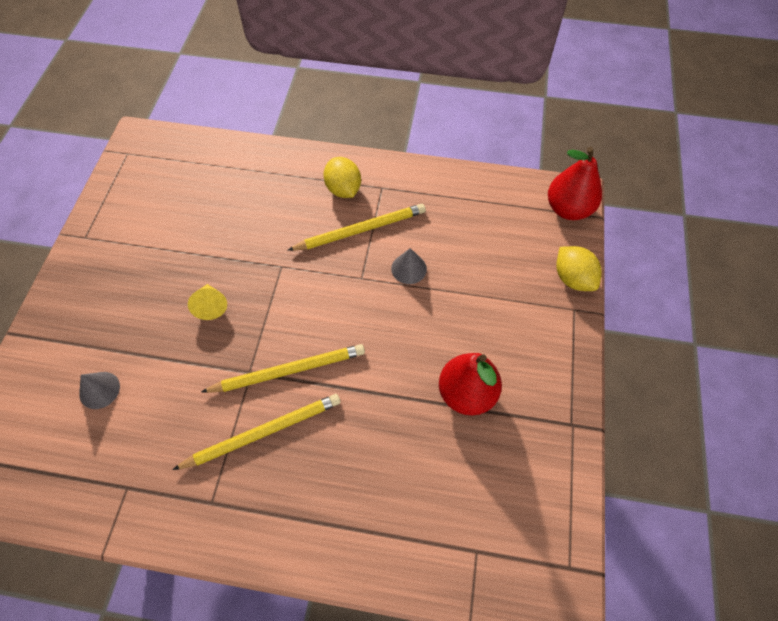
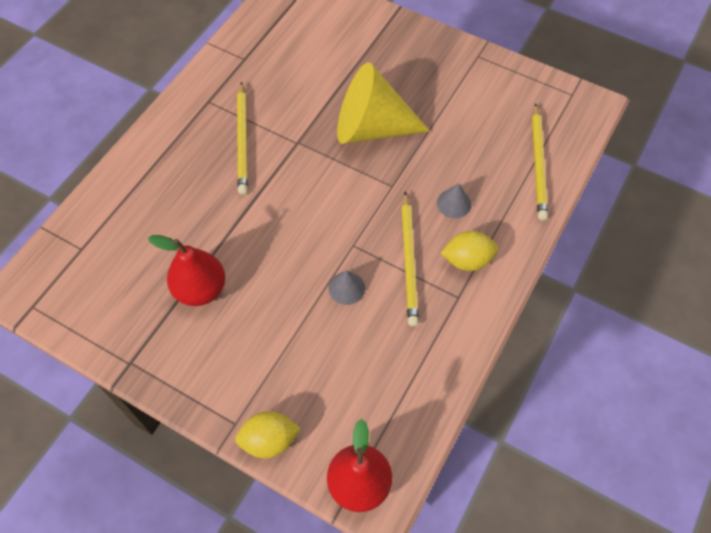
camera: 110 degrees right, 0 degrees up
grey cone [79,372,120,409] -> grey cone moved to [437,183,472,218]
yellow cone [188,284,227,320] -> yellow cone [337,62,430,144], size x2.47
yellow pencil [201,344,365,393] -> yellow pencil moved to [532,103,548,220]

